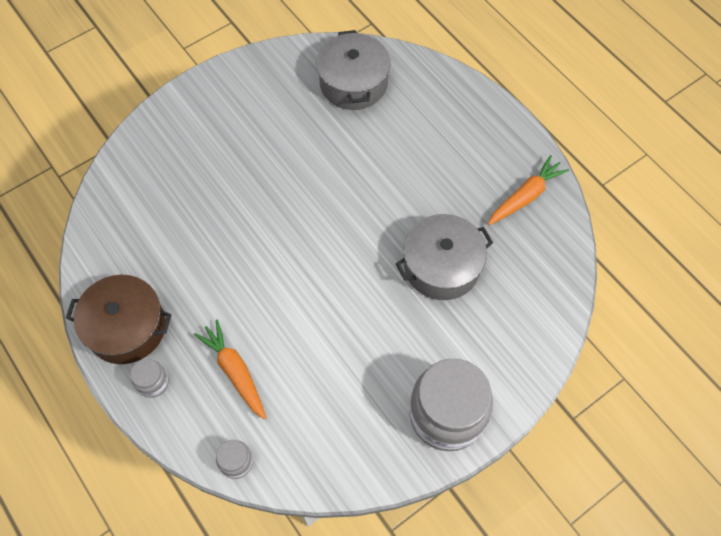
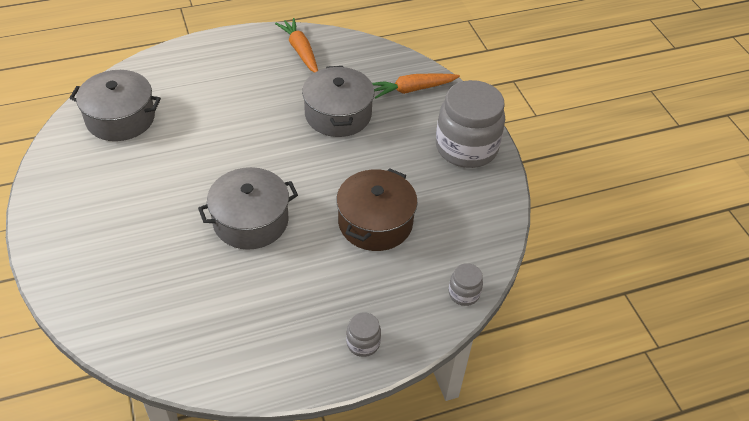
camera: 75 degrees left, 15 degrees down
brown pot [66,275,171,364] -> brown pot moved to [336,168,418,251]
orange carrot [194,320,266,420] -> orange carrot moved to [372,74,460,98]
none -> grey pot [198,167,298,250]

